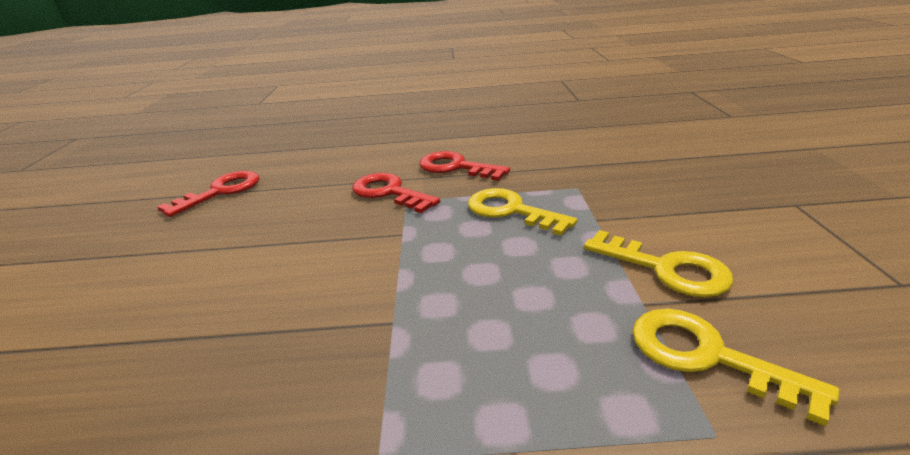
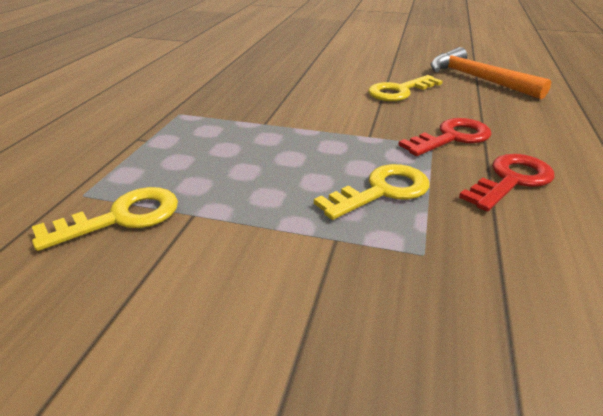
camera: 105 degrees right, 5 degrees up
red key [157,171,259,217] -> orange hammer [431,47,551,99]
yellow key [584,230,733,297] -> yellow key moved to [368,75,443,101]

